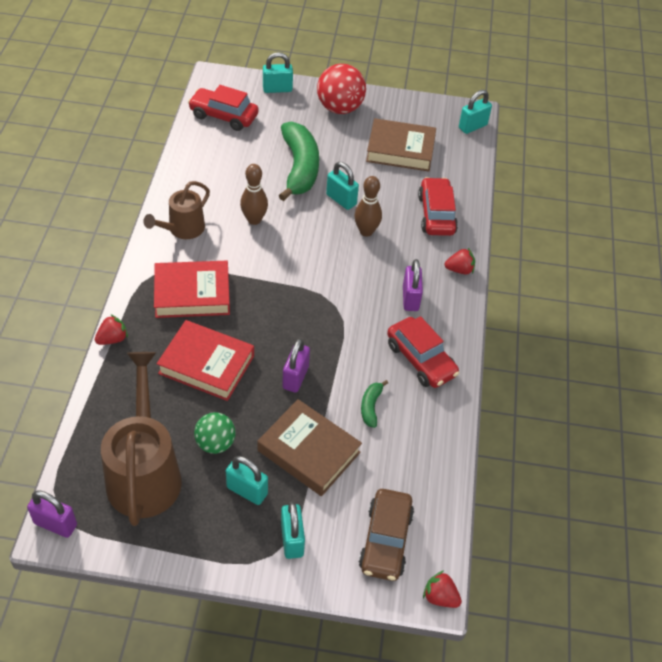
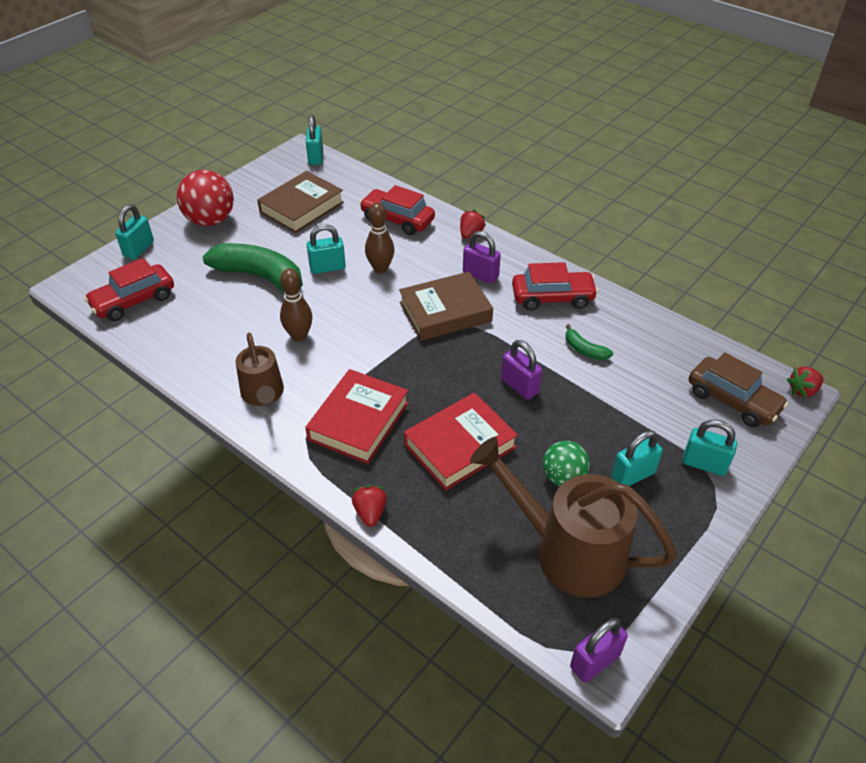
camera: 55 degrees left, 5 degrees down
brown book [258,399,362,496] -> brown book moved to [399,272,493,341]

